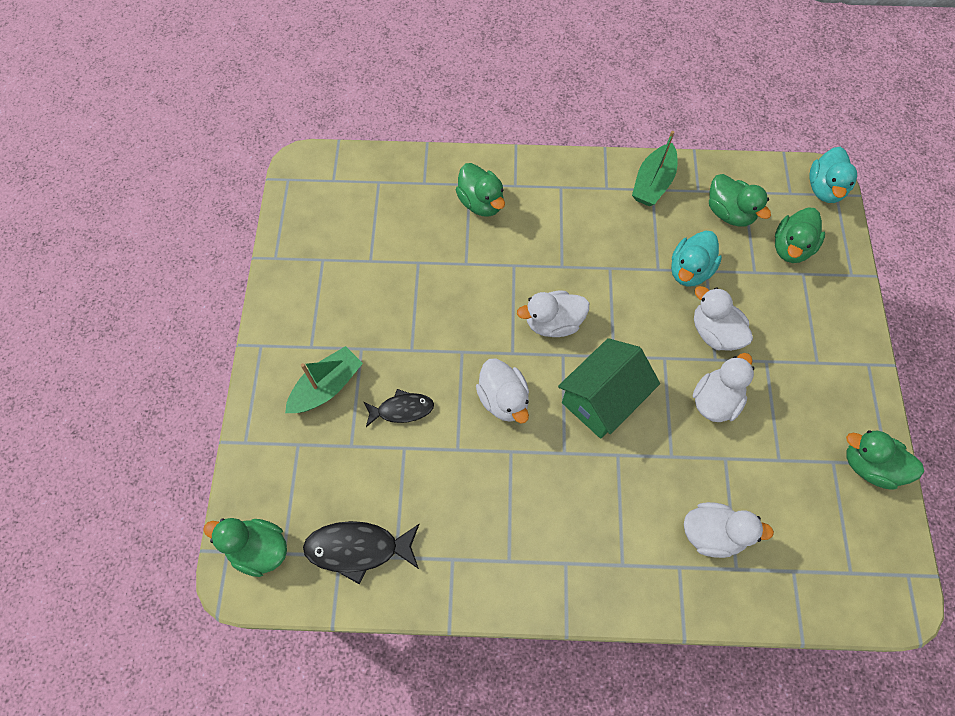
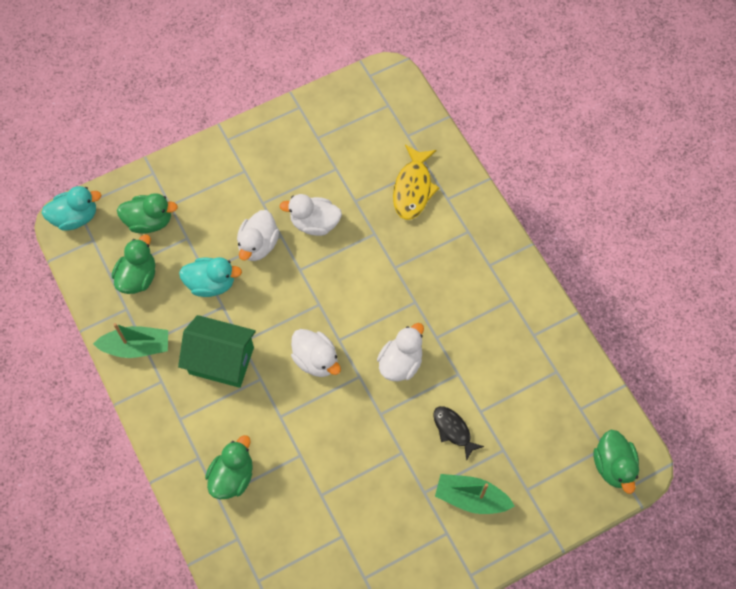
camera: 120 degrees left, 0 degrees up
black fish [303,521,419,585] -> none
green house [558,338,660,439] -> green house moved to [178,315,256,388]
white duck [684,502,774,558] -> yellow fish [393,145,439,220]
green duck [846,430,924,489] -> none

